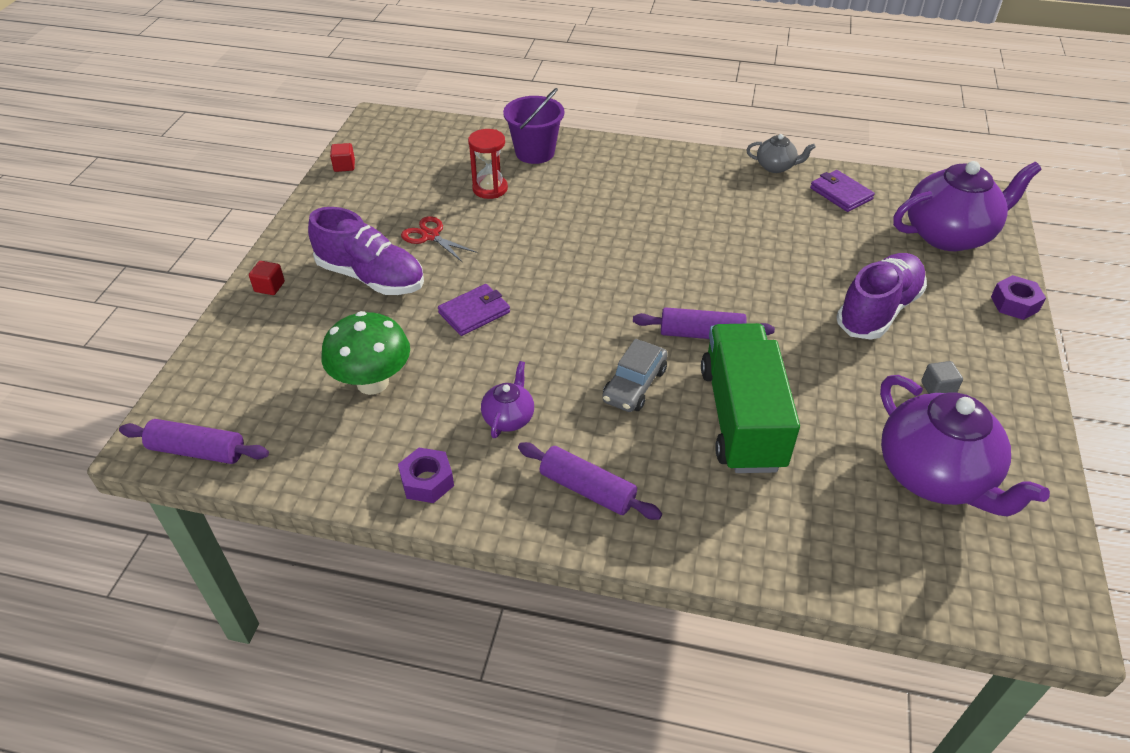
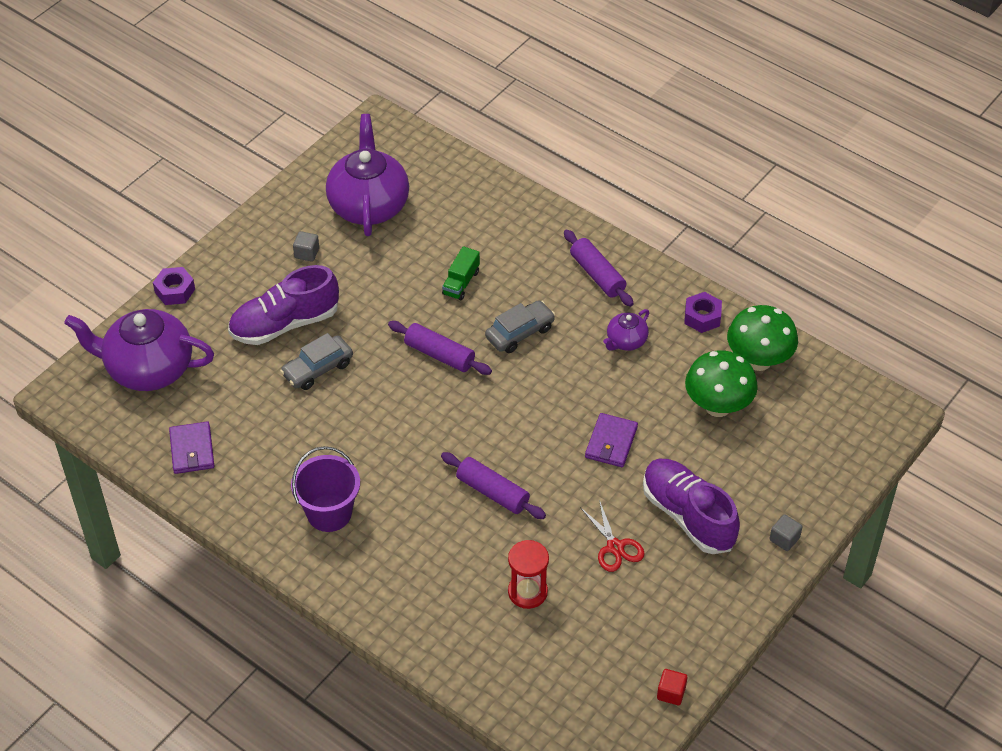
camera: 155 degrees left, 5 degrees up
purple rolling pin [119,419,269,464] -> purple rolling pin moved to [441,452,546,519]
red cube [249,261,285,295] -> grey cube [769,514,802,551]
purple wallet [438,284,510,336] -> purple wallet turned 60 degrees counterclockwise [585,413,638,467]
purple bucket [503,88,564,164] -> purple bucket moved to [291,446,360,532]
green truck [701,323,800,473] -> green truck [442,246,480,300], size x0.43
grey teapot [746,134,816,173] -> none
none -> grey car [280,333,353,390]
none -> green mushroom [727,305,798,371]

